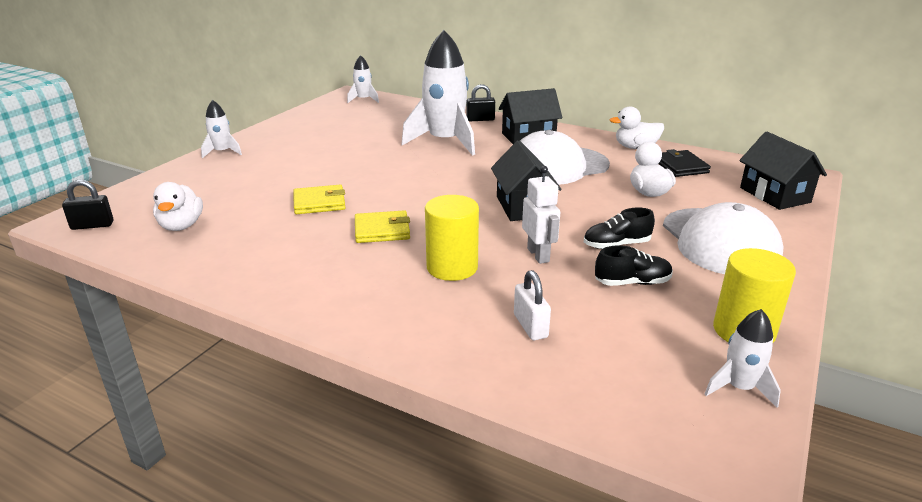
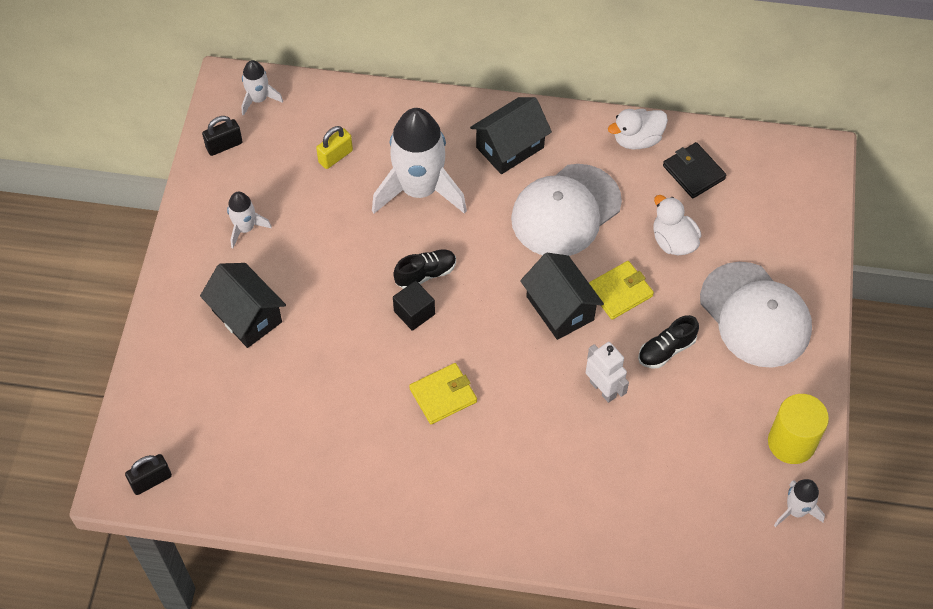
camera: 20 degrees left, 30 degrees up
white duck [153,182,203,231] -> none
white rocket [201,100,242,158] -> white rocket moved to [227,191,272,248]
yellow wallet [293,185,346,214] -> yellow wallet moved to [589,261,654,320]
yellow cylinder [425,195,479,281] -> none
black padlock [467,84,495,121] -> black padlock moved to [202,116,243,156]
white padlock [514,270,551,340] -> none
black shoe [595,245,673,286] -> black shoe moved to [393,249,456,289]
black house [739,131,827,210] -> black house moved to [200,263,286,348]
none -> yellow padlock [316,126,353,169]
none -> black cube [393,281,435,331]

